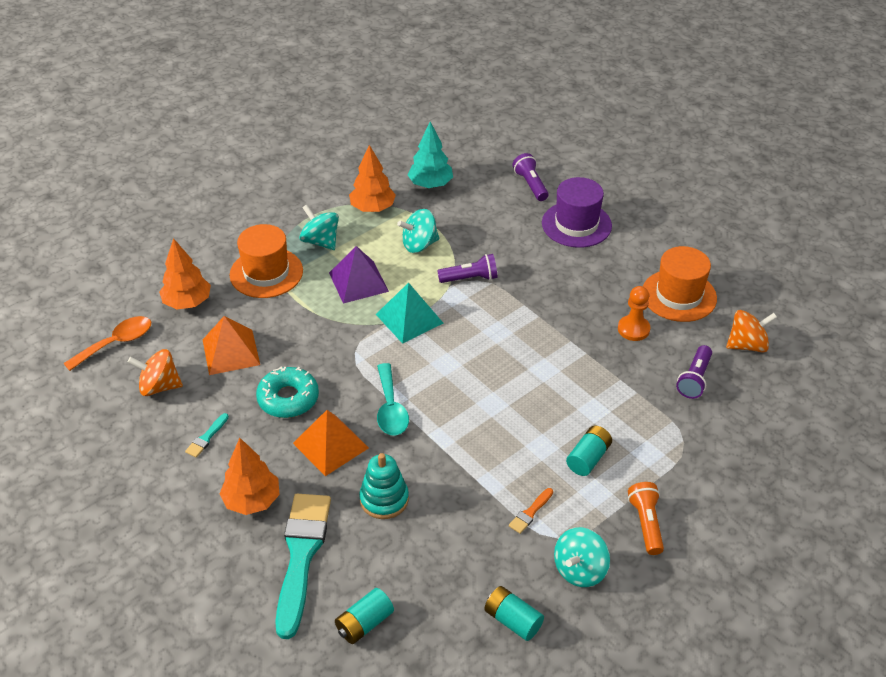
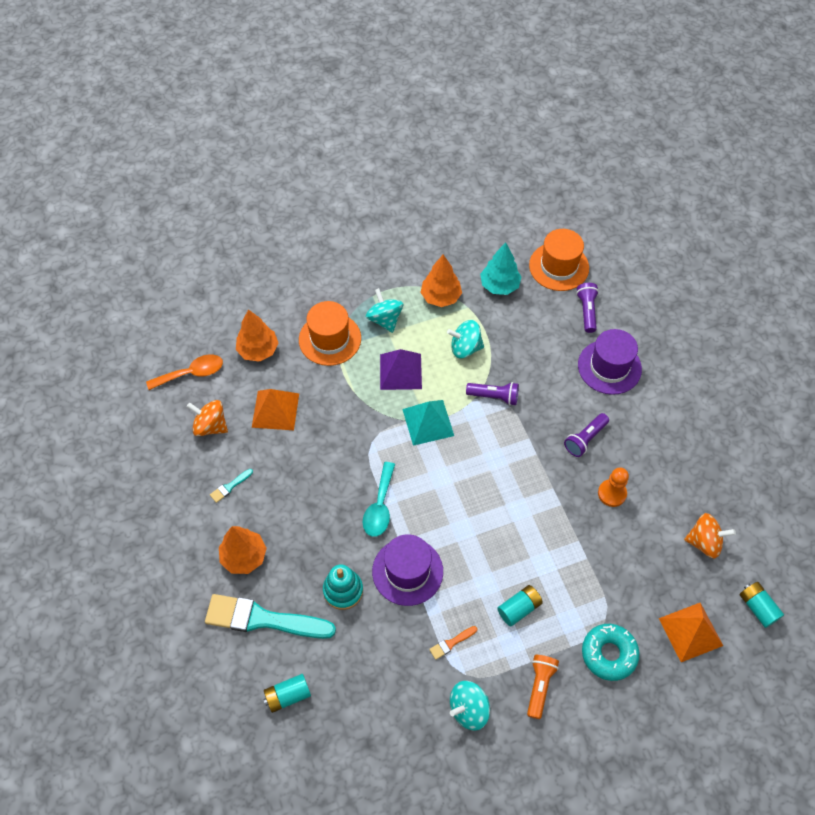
camera: 20 degrees right, 15 degrees up
turquoise donut [256,367,319,418] -> turquoise donut moved to [582,624,640,681]
turquoise brush [275,494,331,639] -> turquoise brush turned 105 degrees counterclockwise [205,594,336,639]
orange pyramid [293,410,369,476] -> orange pyramid moved to [659,603,723,662]
turquoise battery [484,586,544,641] -> turquoise battery moved to [739,582,784,628]
orange hat [643,246,717,322] -> orange hat moved to [529,229,589,291]
purple flashlight [676,345,712,399] -> purple flashlight moved to [564,413,609,457]
none -> purple hat [372,535,443,606]

